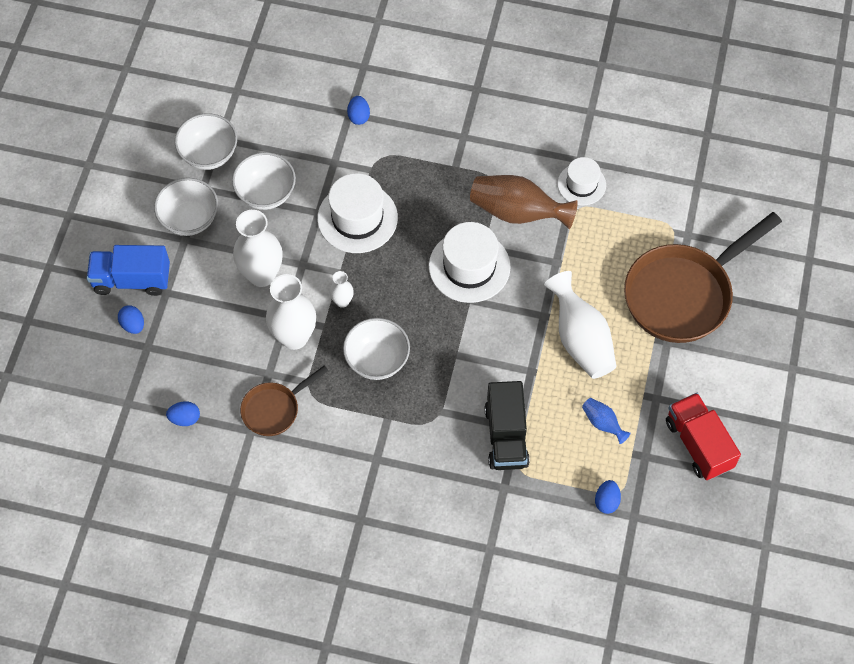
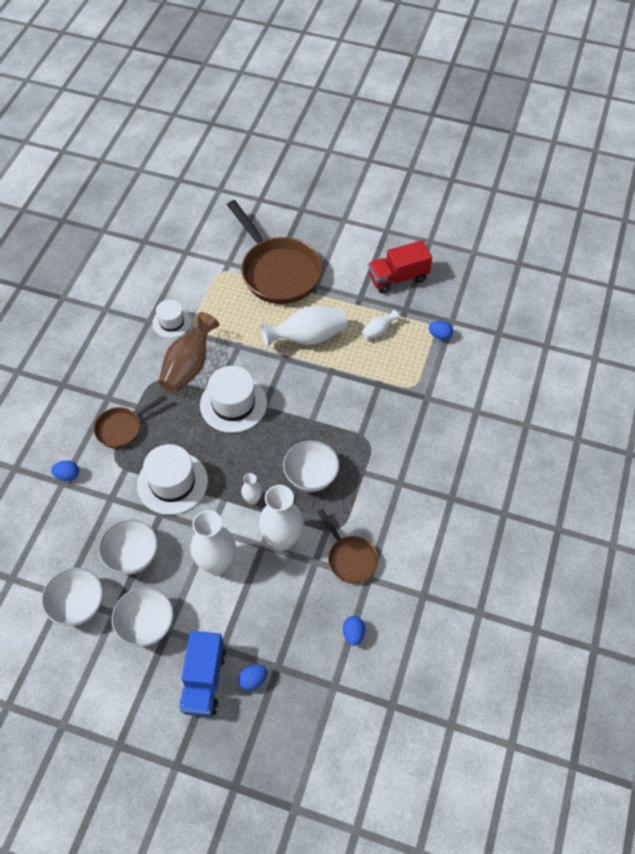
camera: 85 degrees left, 5 degrees down
black truck [485,381,530,470] -> none
blue vase [582,398,630,444] -> white vase [361,309,400,340]
none -> brown pan [94,395,167,448]

